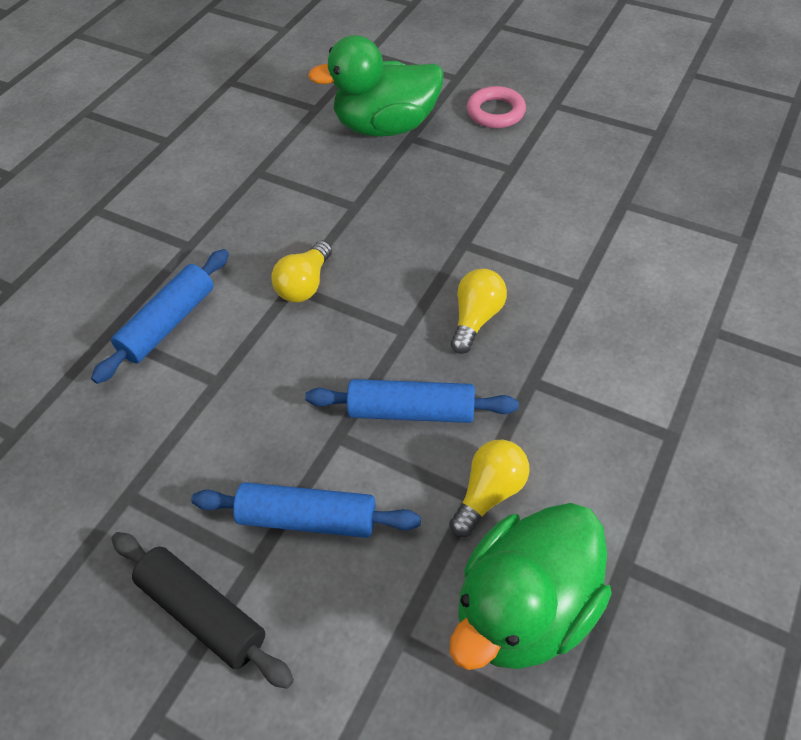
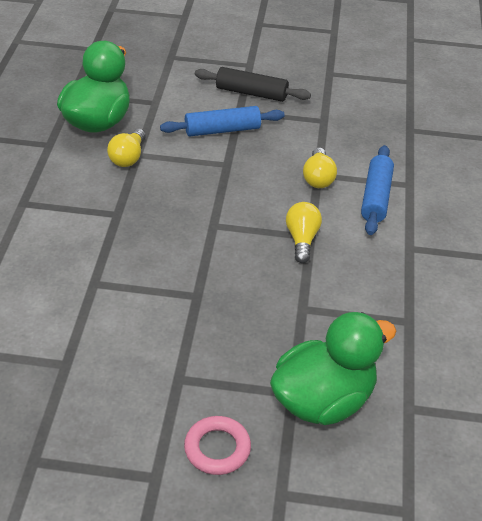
camera: 155 degrees right, 10 degrees down
blue rolling pin [305,379,519,423] -> none
yellow light bulb [451,269,507,354] -> yellow light bulb moved to [303,147,337,188]

